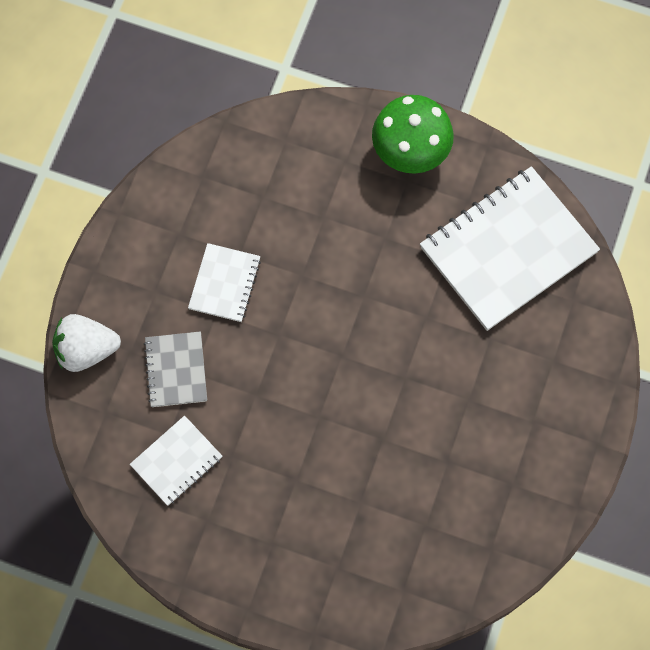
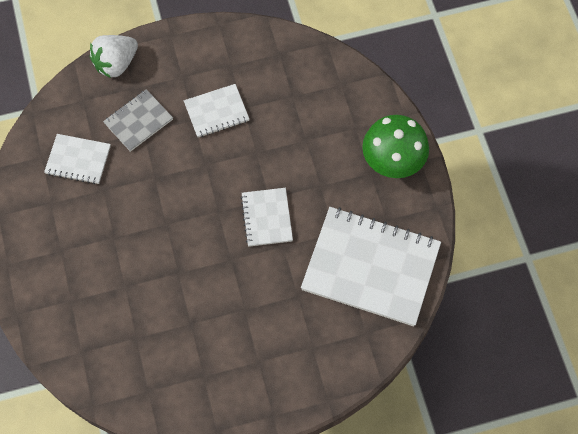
camera: 55 degrees right, 5 degrees down
white strawberry [52,314,121,372] -> white strawberry turned 90 degrees counterclockwise [90,35,138,78]
none -> white notebook [241,188,293,247]

